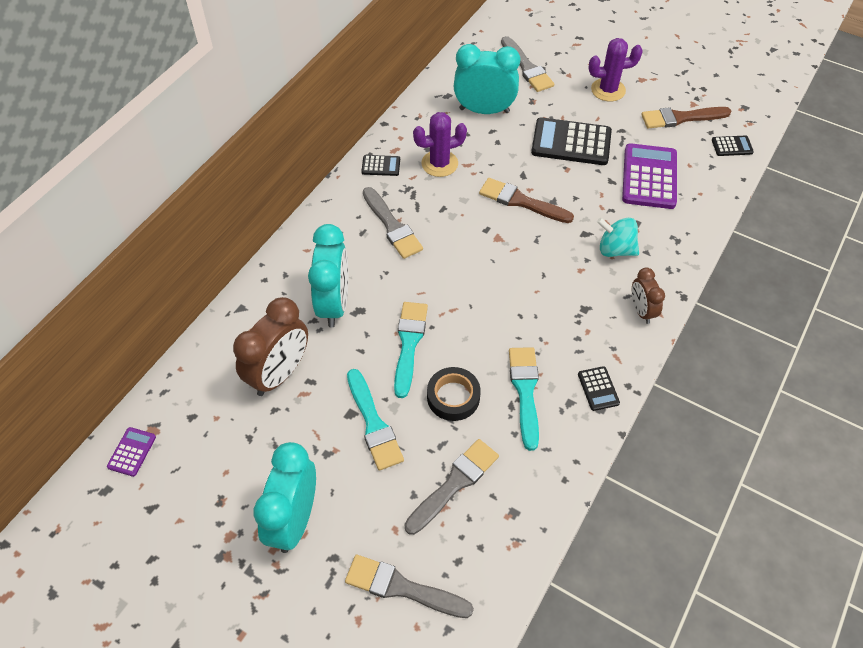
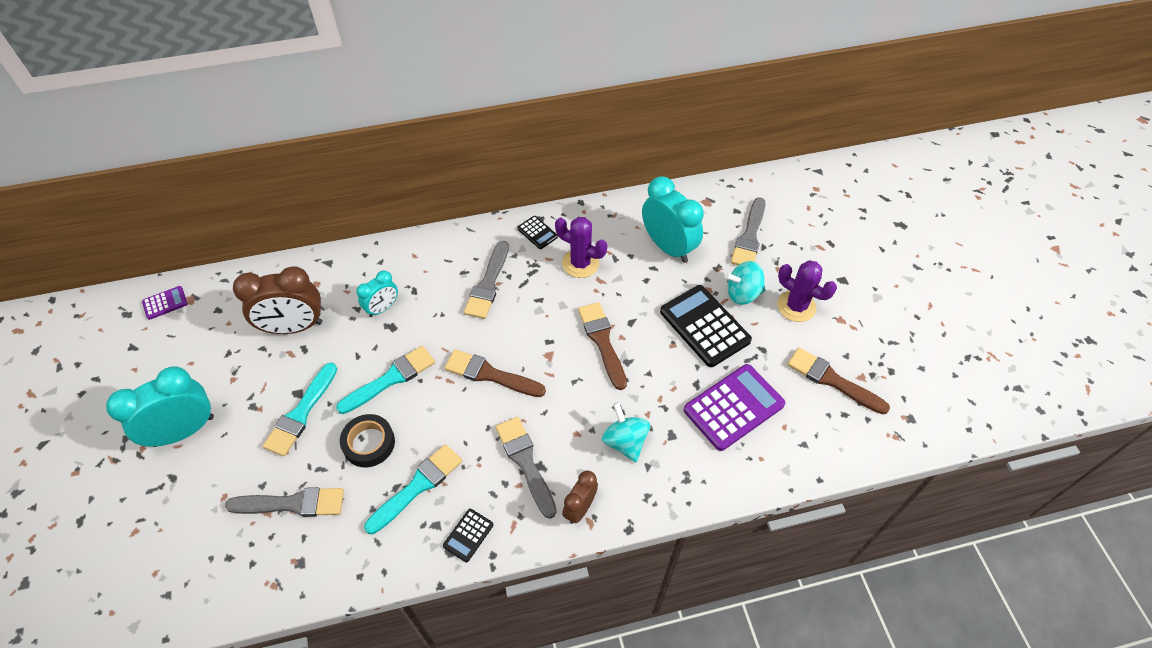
camera: 45 degrees right, 0 degrees up
turquoise clock [308,224,348,327] -> turquoise clock [356,271,398,317], size x0.56
grey brush [345,554,474,618] -> grey brush moved to [496,417,557,519]
black calculator [712,135,754,156] -> none
none -> brown brush [444,349,546,397]
none -> turquoise spinning top [725,261,766,305]

